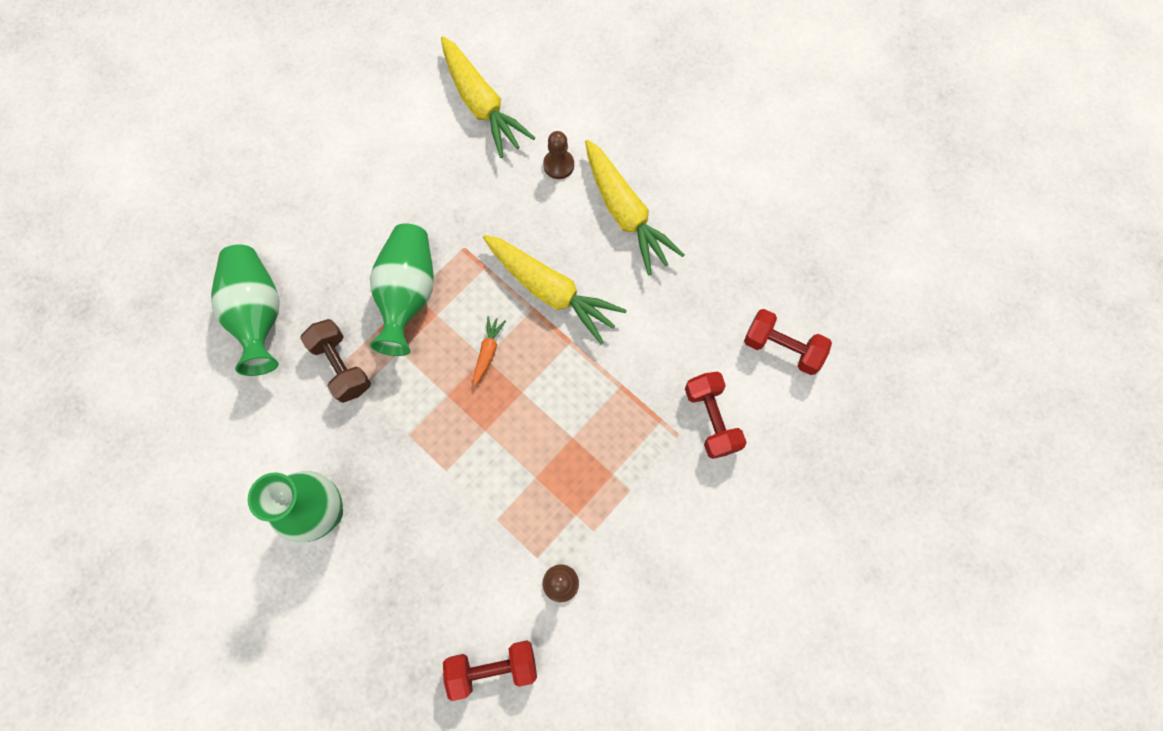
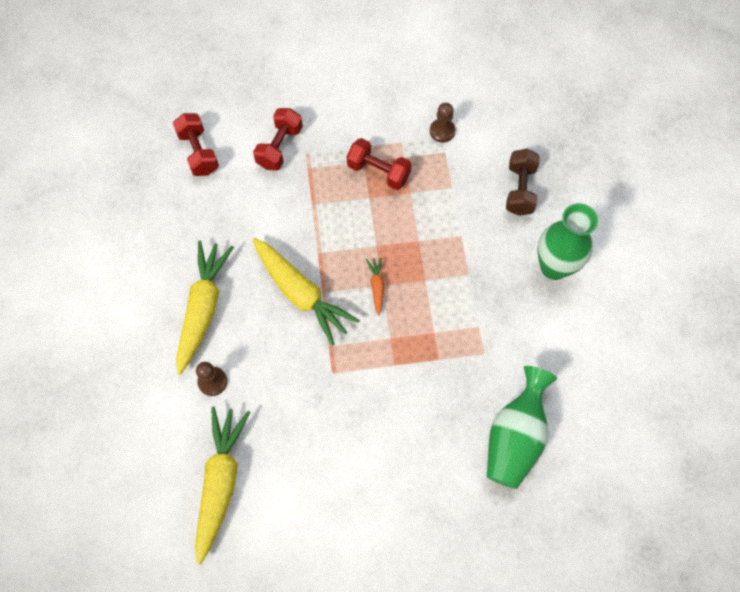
camera: 140 degrees left, 5 degrees down
brown dumbbell [300,319,371,403] -> brown dumbbell moved to [506,149,540,216]
green vase [370,223,434,356] -> none
red dumbbell [443,640,537,701] -> red dumbbell moved to [347,138,412,190]
orange carrot [473,316,506,387] -> orange carrot turned 120 degrees clockwise [366,258,384,316]
yellow carrot [483,235,627,344] -> yellow carrot turned 150 degrees clockwise [252,238,360,346]

